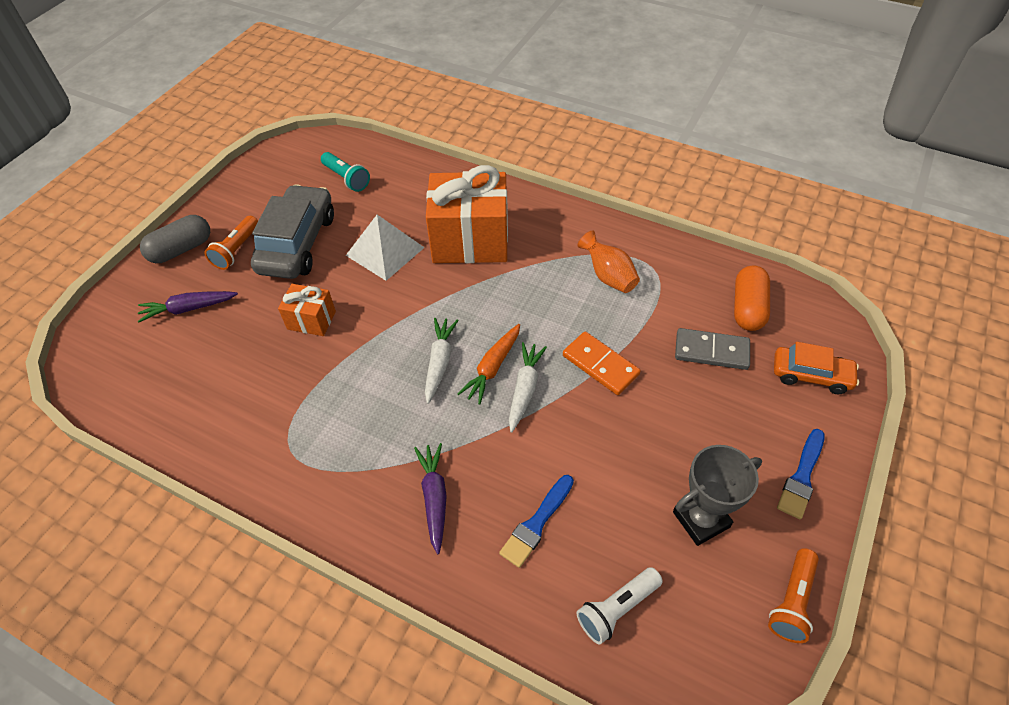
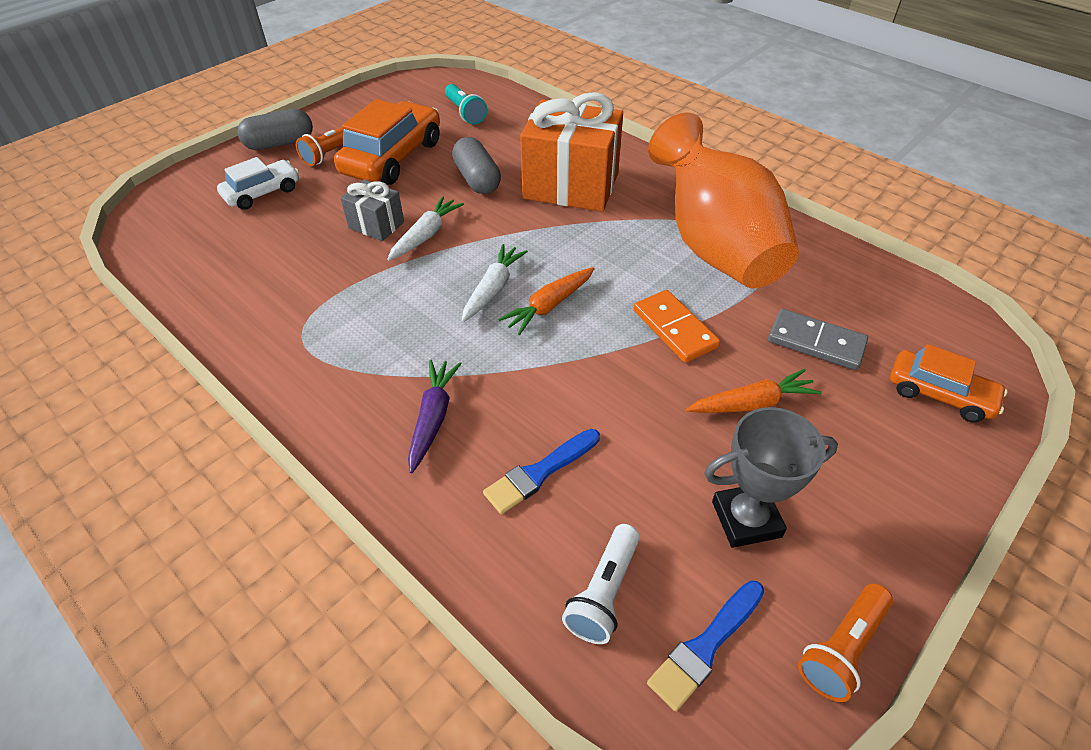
camera: 15 degrees right, 5 degrees down
purple carrot [138,291,238,323] -> white car [217,157,299,210]
grey car [251,184,334,279] -> orange car [334,99,440,185]
orange gift [278,284,336,336] -> grey gift [340,180,404,241]
white pyramid [346,215,425,281] -> grey capsule [452,137,501,194]
white carrot [509,342,547,433] -> white carrot moved to [387,196,464,261]
white flashlight [576,567,663,644] -> white flashlight turned 45 degrees counterclockwise [562,524,640,644]
orange vase [577,231,640,293] -> orange vase [648,113,799,288], size x2.32
orange capsule [734,266,770,331] -> none
blue brush [777,429,825,519] -> blue brush moved to [647,580,764,712]
none -> orange carrot [686,369,822,413]

